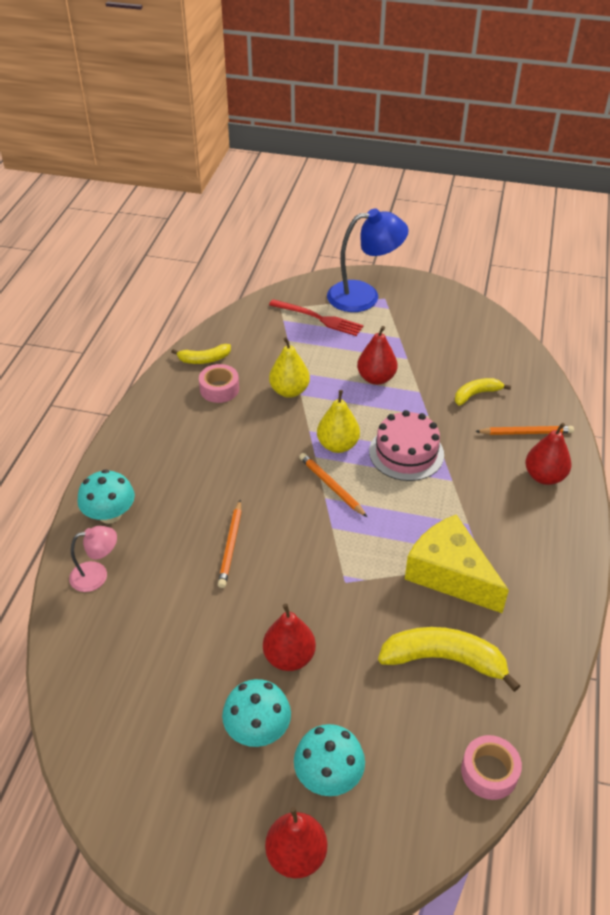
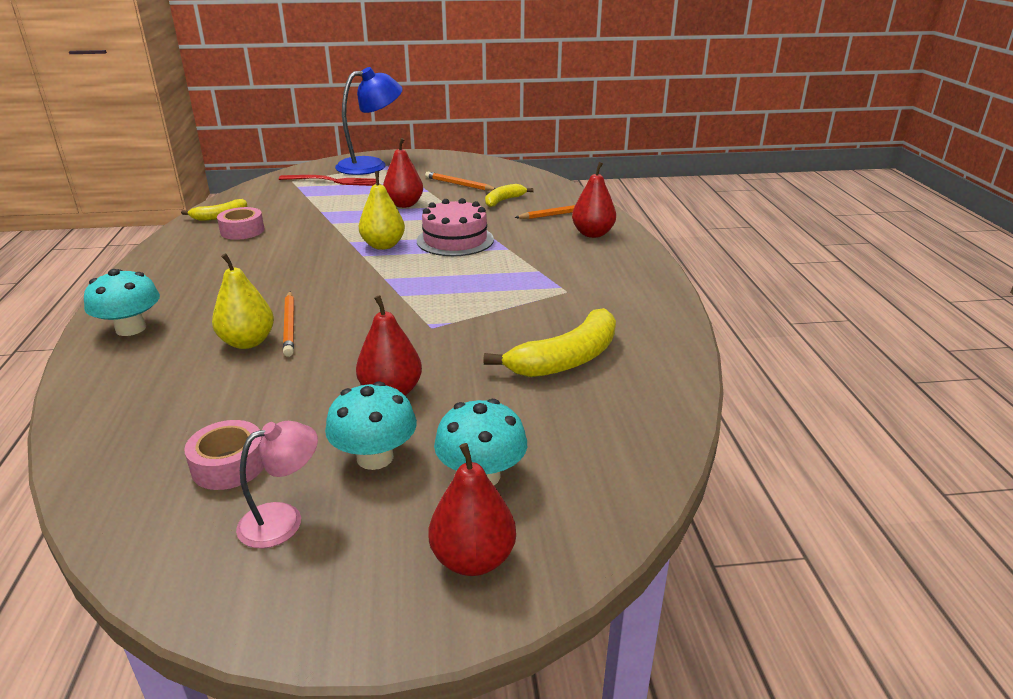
camera: 20 degrees left, 15 degrees down
pink lamp [69,526,117,592] -> pink lamp moved to [236,421,318,548]
yellow pear [269,337,310,398] -> yellow pear moved to [212,253,274,349]
orange pencil [299,453,367,517] -> orange pencil moved to [425,172,496,191]
yellow banana [378,627,521,692] -> yellow banana turned 150 degrees clockwise [483,308,616,377]
yellow cheese [405,515,509,613] -> none
pink tape [461,735,522,800] -> pink tape moved to [184,420,264,490]

